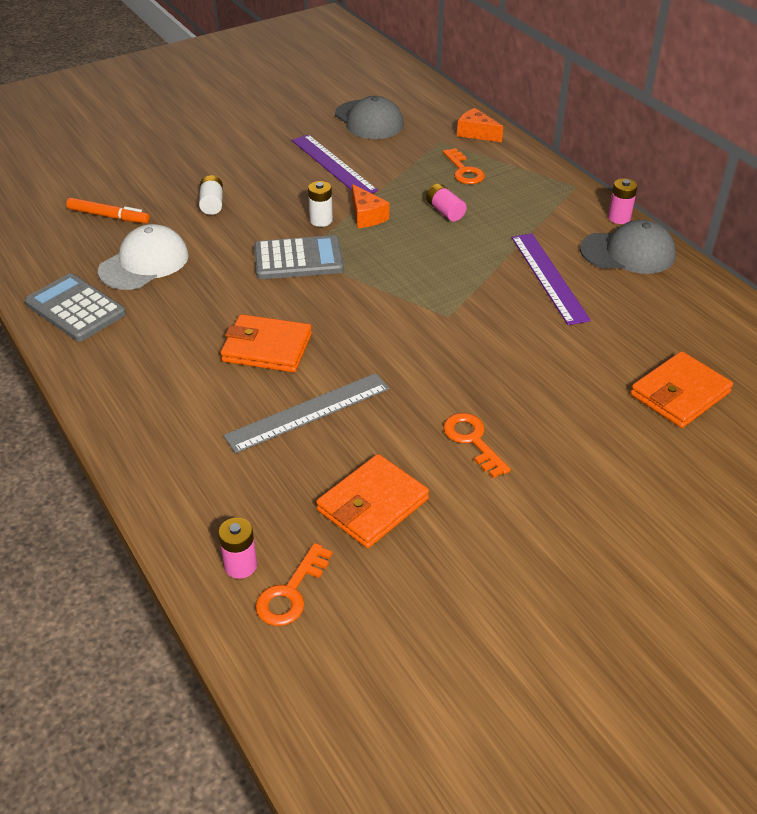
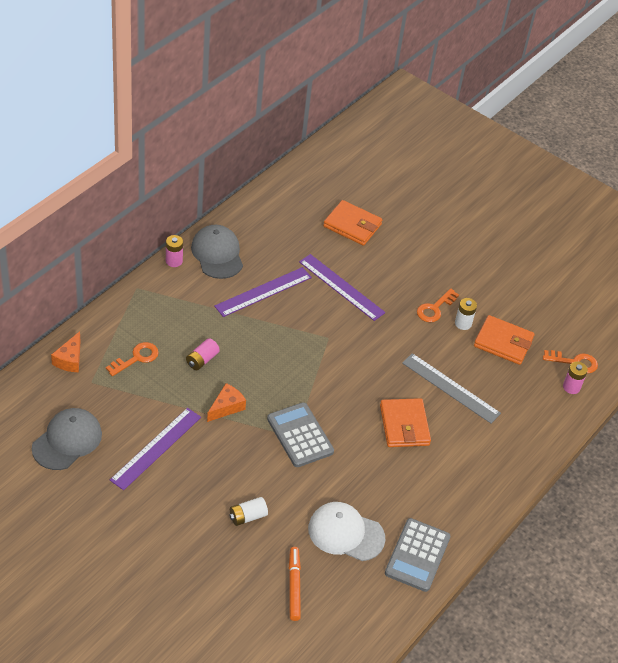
camera: 115 degrees left, 5 degrees up
white battery [308,181,333,227] -> white battery moved to [455,298,477,330]
none -> purple ruler [299,254,386,321]

